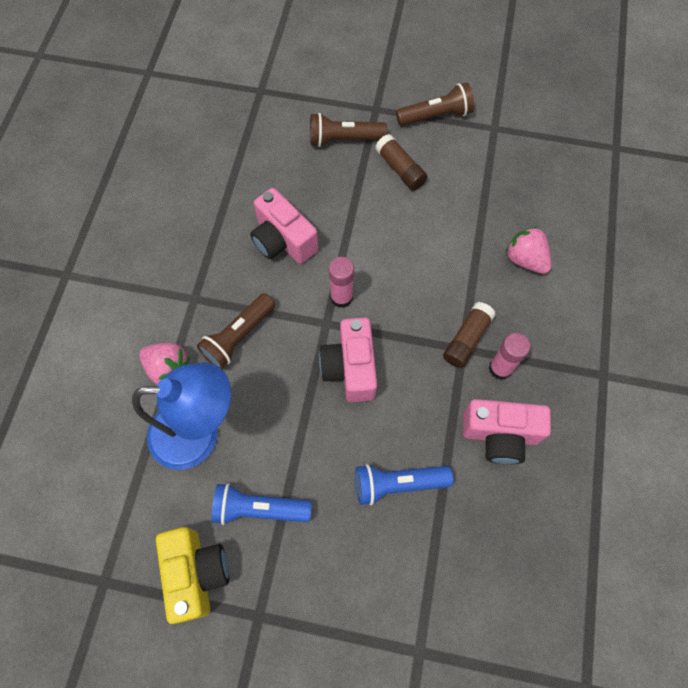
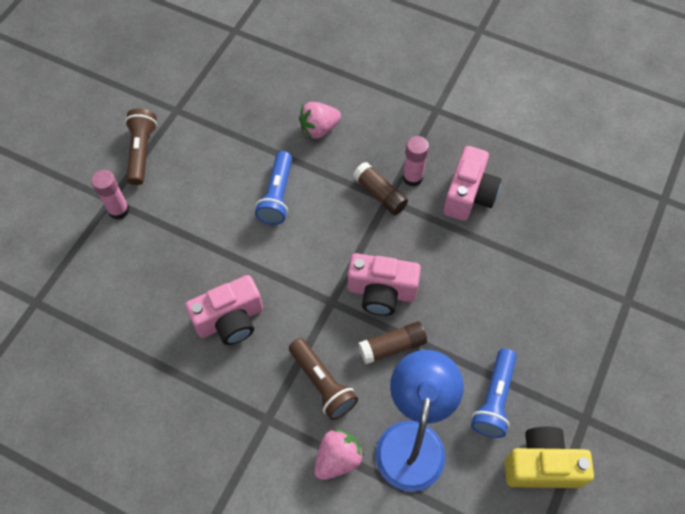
camera: 75 degrees left, 5 degrees down
brown flashlight [310,113,387,147] -> none
pink glue stick [329,257,354,308] -> pink glue stick moved to [91,170,129,219]
blue flashlight [355,464,453,505] -> blue flashlight moved to [255,151,292,225]
brown glue stick [375,134,428,191] -> brown glue stick moved to [358,322,427,364]

